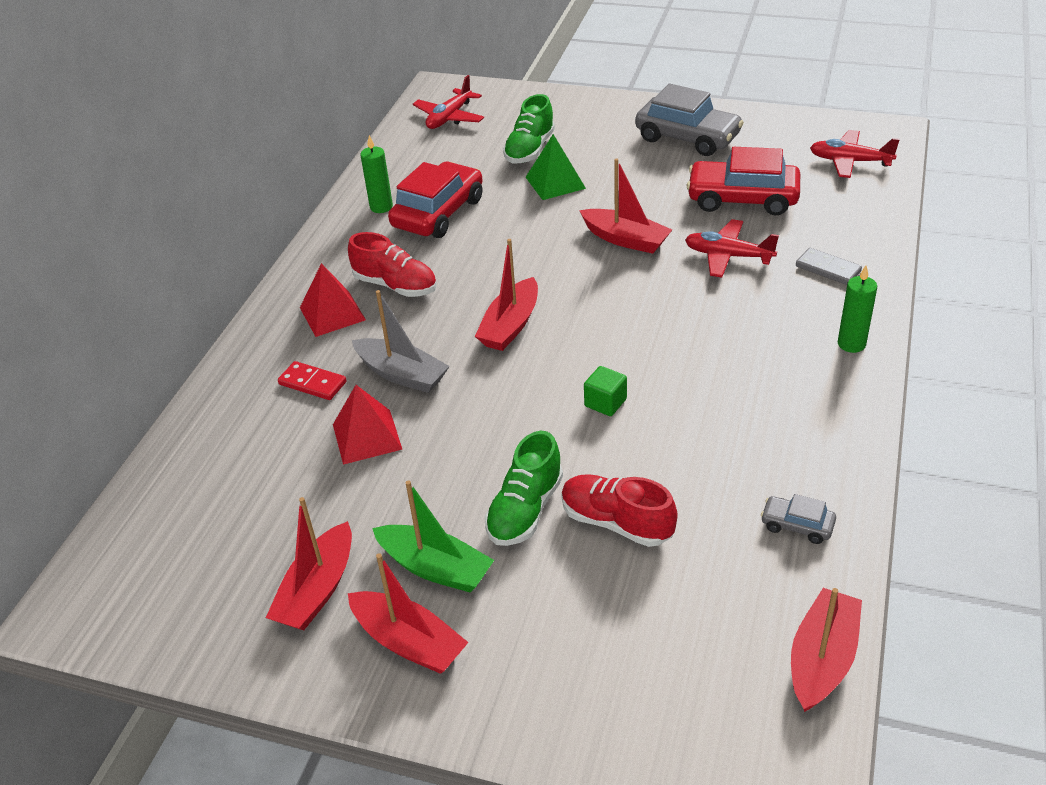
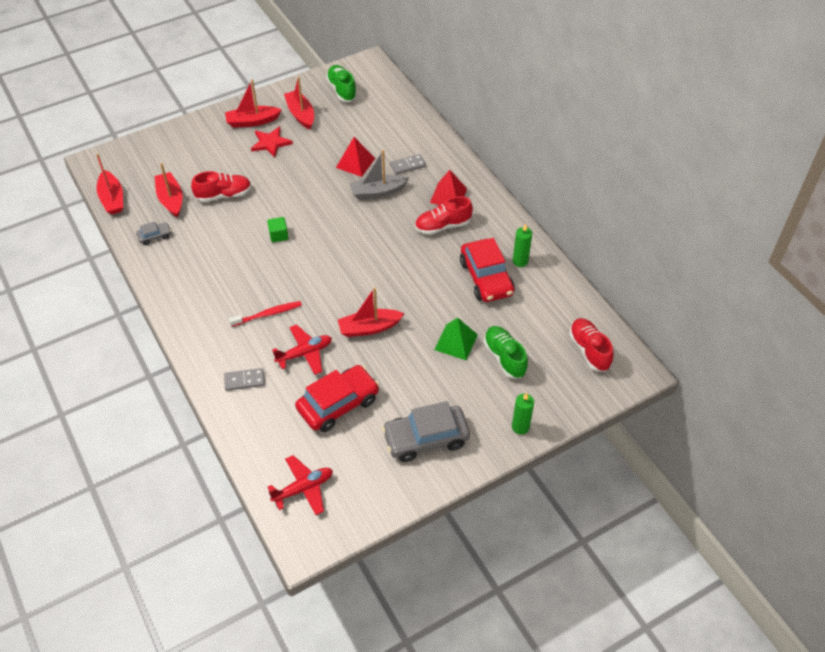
camera: 130 degrees right, 10 degrees up
red domino [278,361,347,400] -> grey domino [390,154,426,175]
green boat [372,480,494,592] -> red star [251,126,293,158]
red plane [413,75,484,129] -> red shoe [569,318,614,372]
red boat [475,239,538,351] -> red boat moved to [154,163,183,218]
green shoe [485,431,563,546] -> green shoe moved to [326,65,357,102]
green candle [838,266,877,353] -> green candle moved to [512,392,534,434]
none -> red toothbrush [229,301,302,327]

